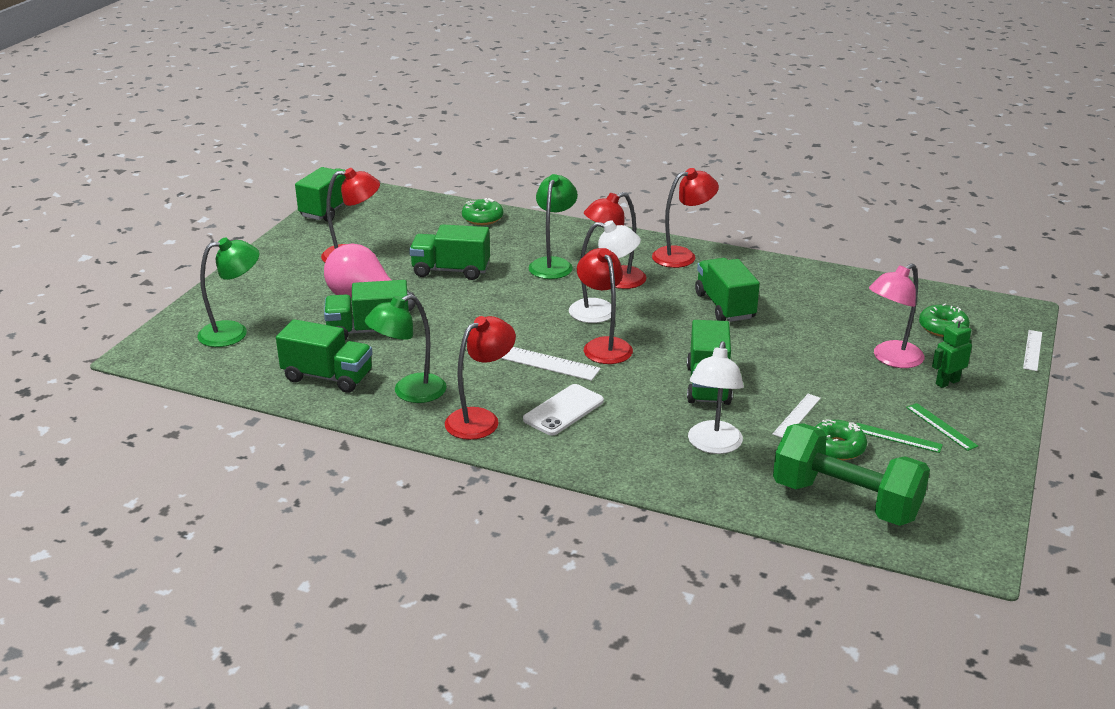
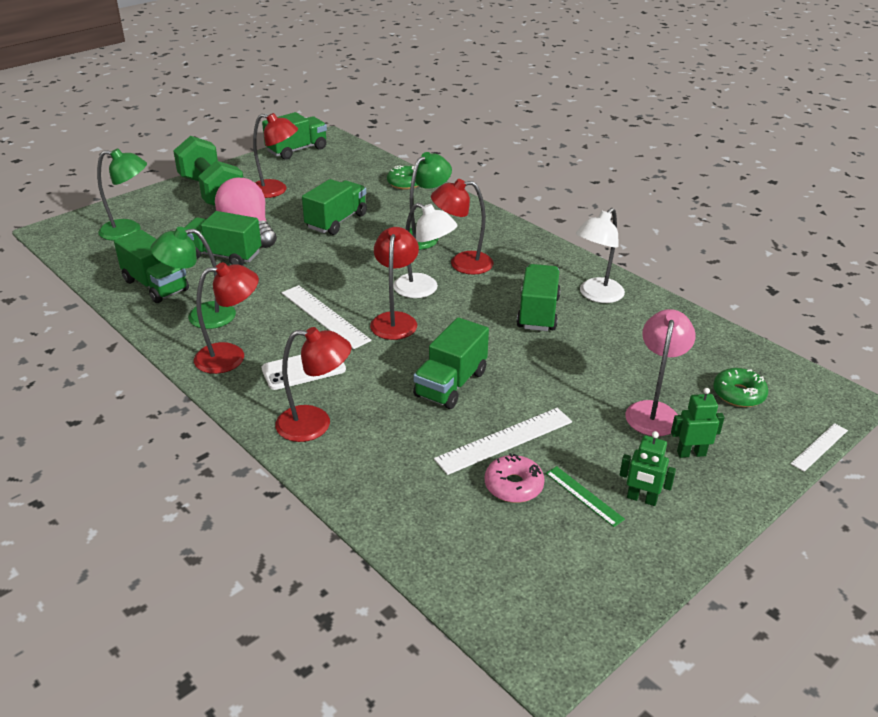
camera: 25 degrees right, 5 degrees up
green truck [409,224,490,280] -> green truck turned 90 degrees clockwise [302,179,367,235]
red lamp [652,168,719,268] -> red lamp moved to [275,327,351,442]
white lamp [688,341,744,454] -> white lamp moved to [576,208,625,303]
white ruler [772,394,821,438] -> white ruler [434,408,572,475], size x1.72
green dumbbell [773,423,930,526] -> green dumbbell moved to [173,136,243,206]
green donut [815,420,867,460] -> pink donut [485,453,545,503]
pink lamp [869,263,924,368] -> pink lamp turned 120 degrees clockwise [625,309,696,436]
green ruler [906,403,978,451] -> green robot [620,431,676,506]

